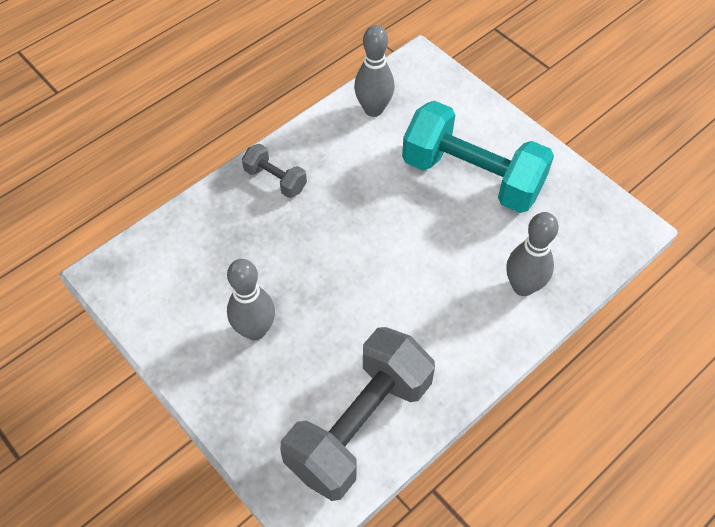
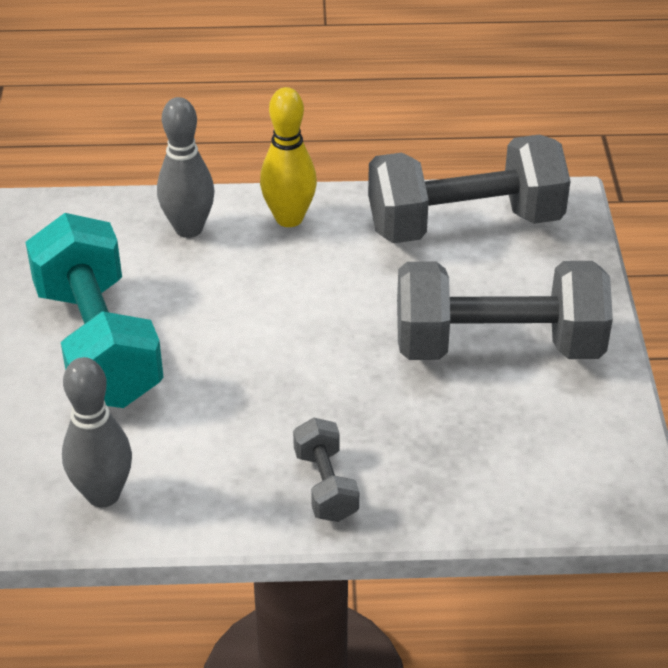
camera: 140 degrees left, 15 degrees down
grey bowling pin [227,259,275,340] -> grey dumbbell [397,261,613,360]
none -> yellow bowling pin [260,87,317,227]

